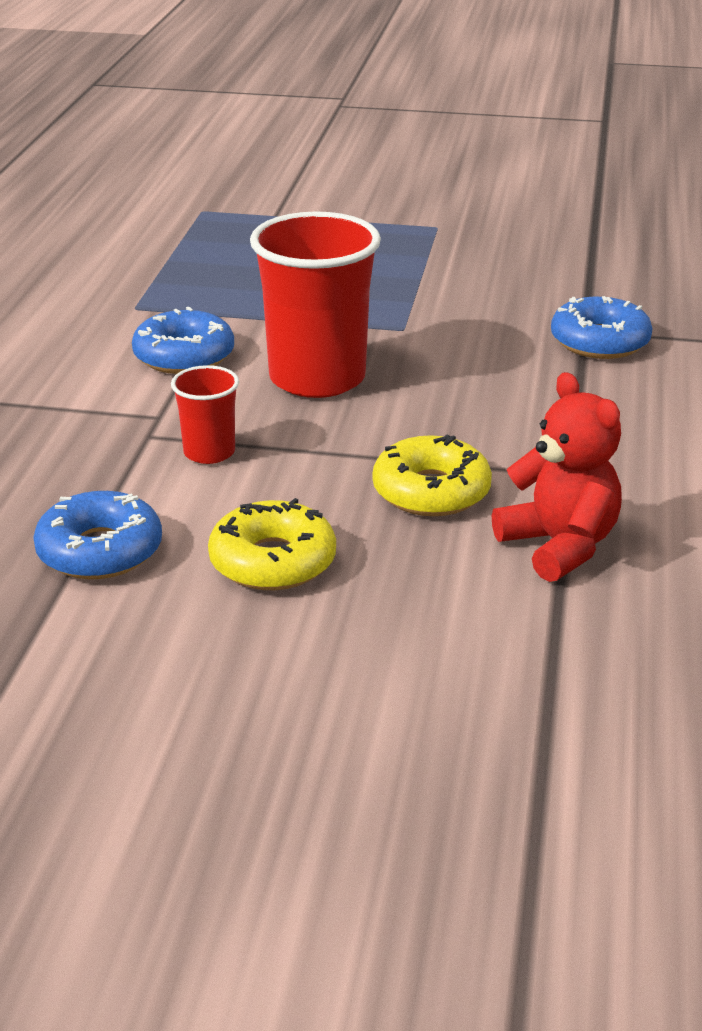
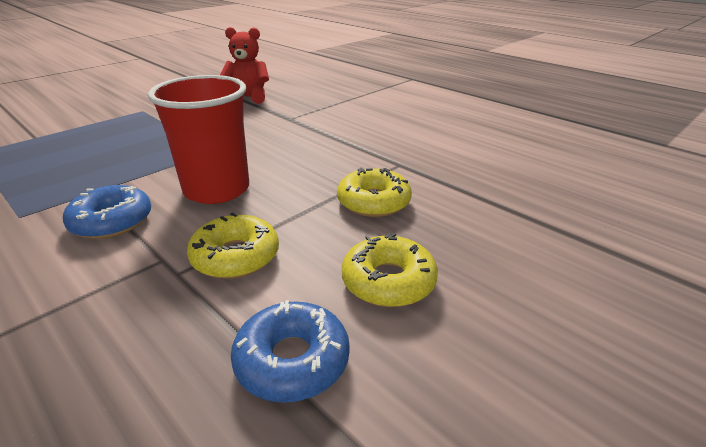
camera: 55 degrees left, 0 degrees up
red cup [171,365,239,464] -> yellow donut [187,212,279,279]
red teddy bear [492,372,622,582] -> red teddy bear moved to [220,27,269,104]
blue donut [551,296,653,359] -> none

